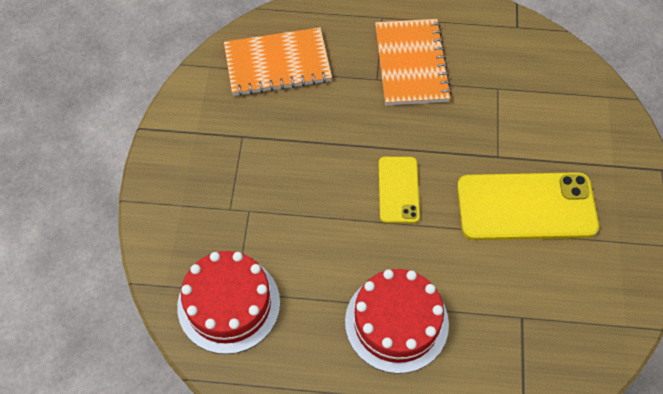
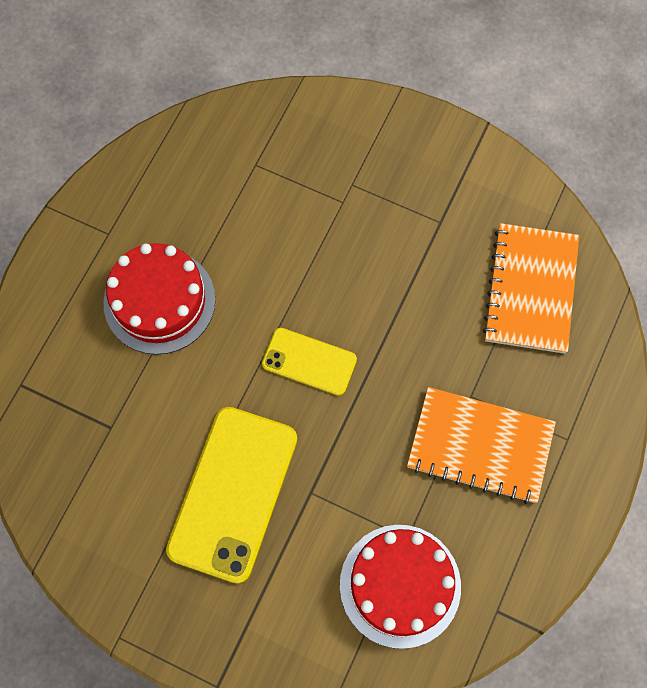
camera: 110 degrees right, 10 degrees up
red cake [177,251,280,354] -> red cake moved to [340,525,461,649]

